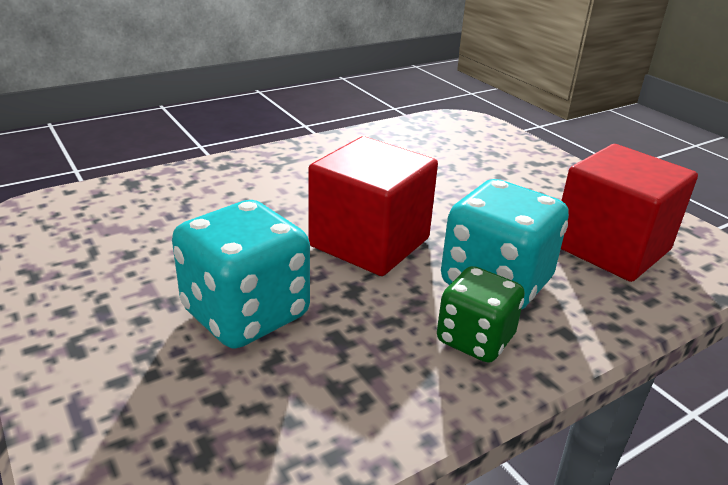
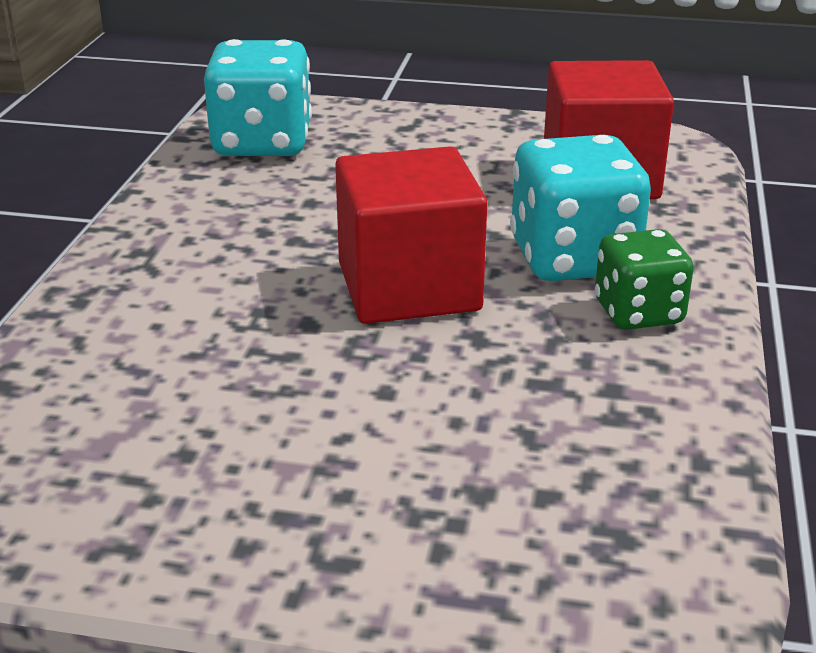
camera: 45 degrees left, 0 degrees up
turquoise dice [172,200,310,349] -> turquoise dice moved to [204,39,312,156]

